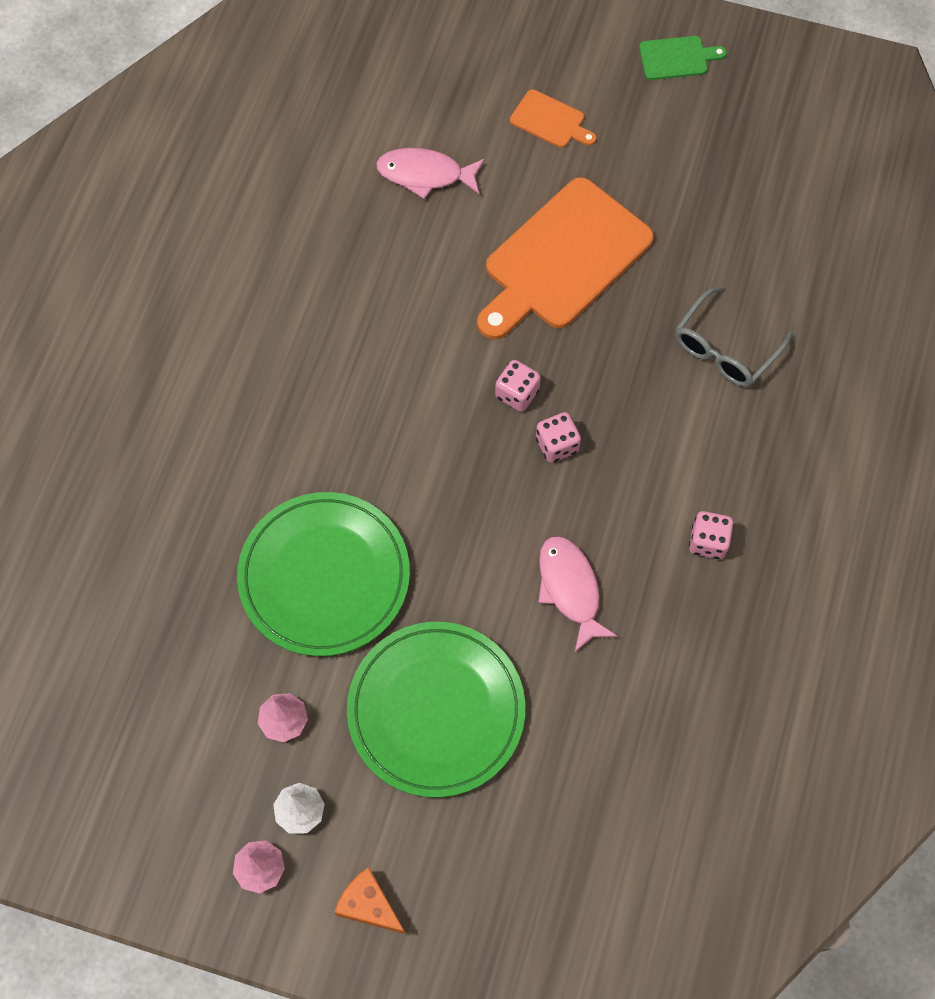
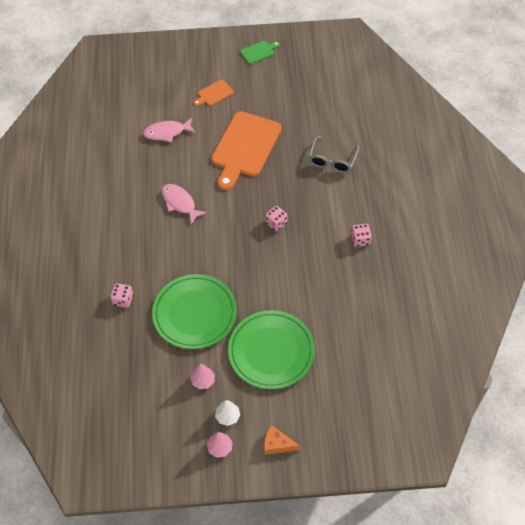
camera: 20 degrees left, 10 degrees down
pink dice [495,360,541,412] -> pink dice moved to [110,283,133,308]
orange cutting board [510,89,596,148] -> orange cutting board turned 135 degrees clockwise [194,80,234,106]
pink fish [538,536,618,653] -> pink fish moved to [162,184,207,224]

